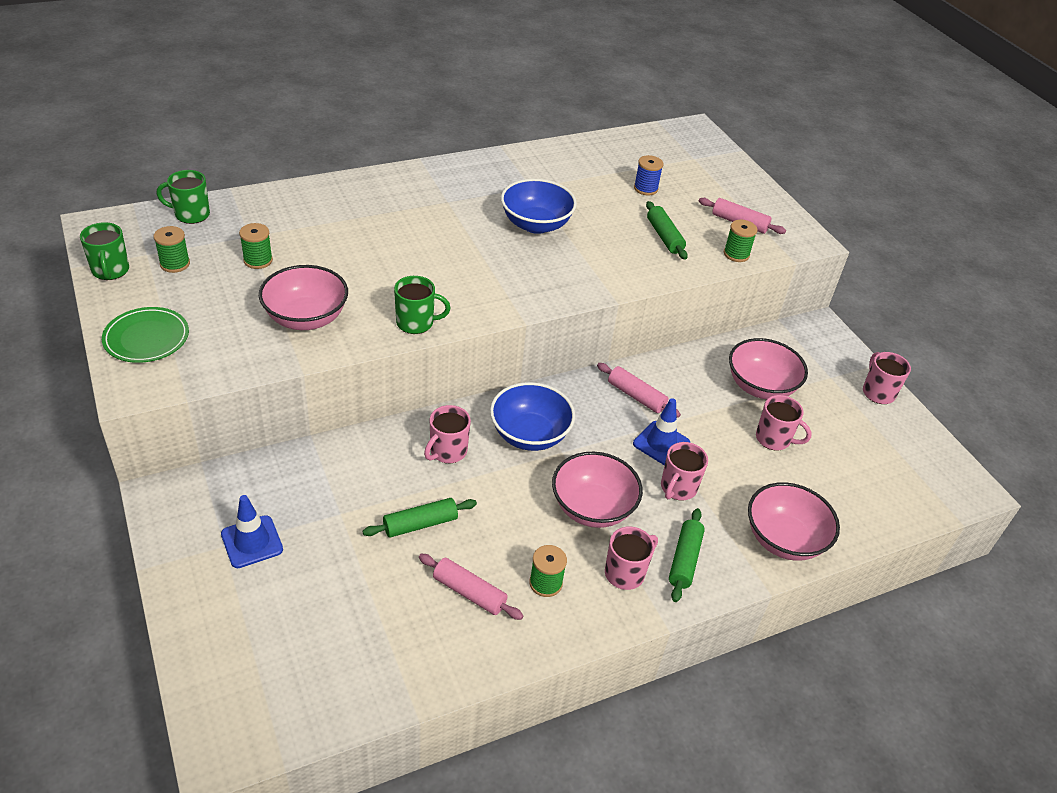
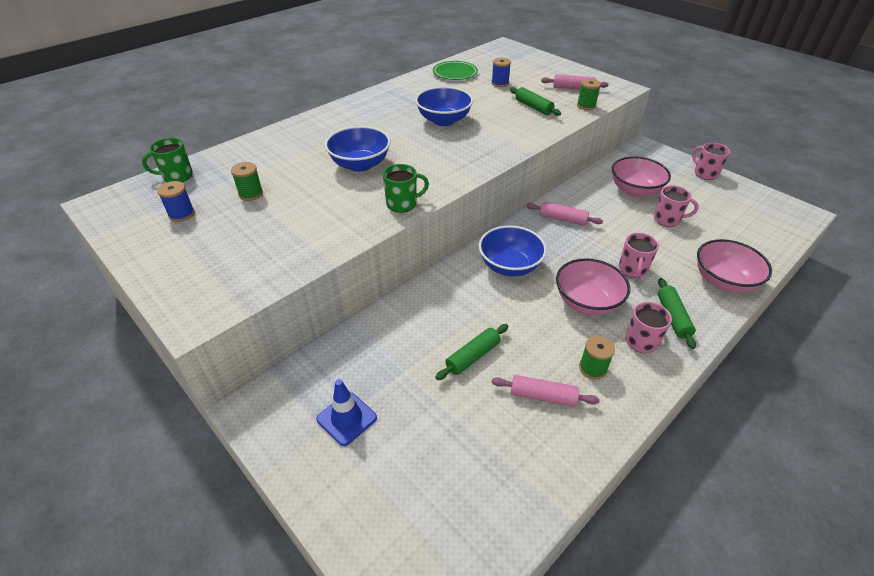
camera: 15 degrees left, 0 degrees up
green mug [80,222,129,280] -> none
green plate [102,307,189,363] -> green plate moved to [433,61,478,80]
green spool [154,226,190,273] -> blue spool [157,181,195,222]
pink bowl [259,265,348,330] -> none
pink mug [424,405,471,463] -> none
blue traffic cone [633,398,690,465] -> none
none -> blue bowl [325,126,390,172]

